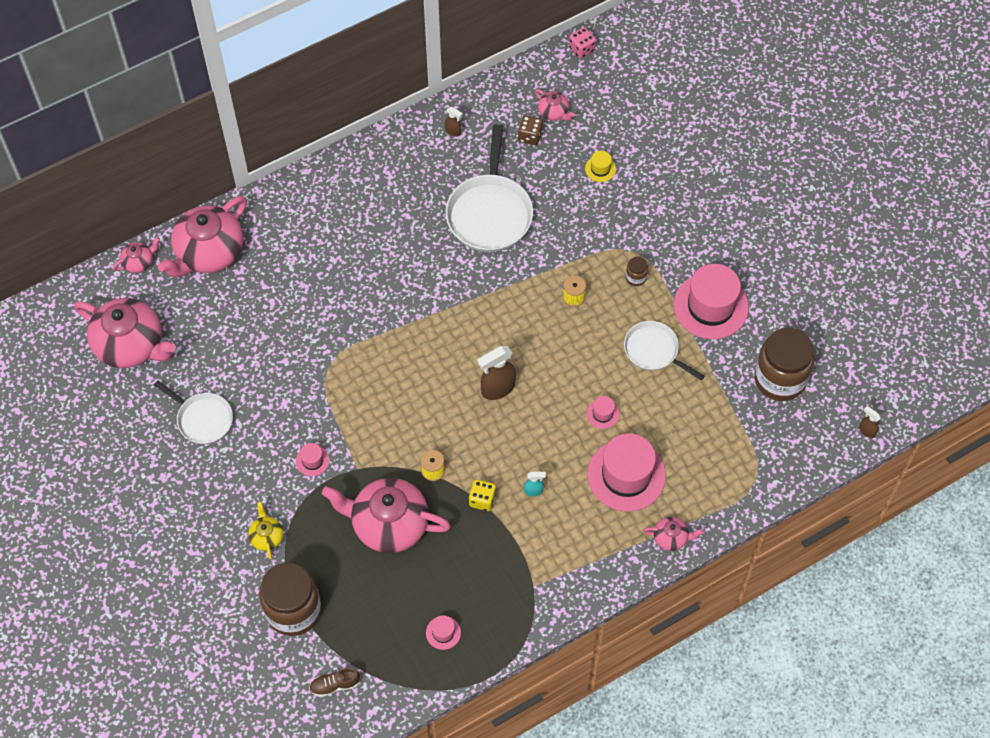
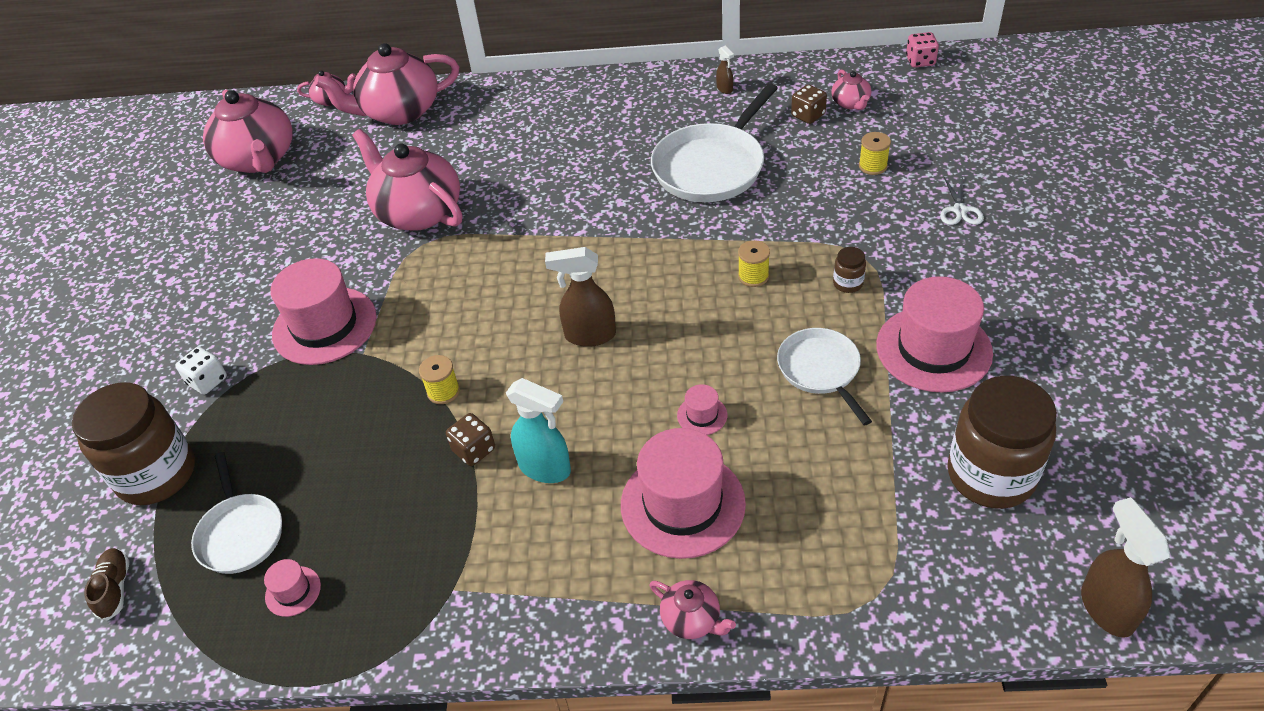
camera: 35 degrees right, 15 degrees down
white pan [154,380,233,444] -> white pan moved to [191,452,282,574]
yellow teapot [248,501,283,559] -> white dice [175,347,227,395]
pink hat [296,443,330,476] -> pink hat [271,258,377,365], size x2.32
brown shoe [309,668,361,697] -> brown shoe turned 60 degrees clockwise [84,548,130,621]
pink teapot [322,478,451,553] -> pink teapot moved to [352,129,462,231]
yellow dice [469,480,496,511] -> brown dice [446,413,495,466]
turquoise spray bottle [524,472,546,496] -> turquoise spray bottle [506,378,571,483], size x1.96
yellow hat [585,151,616,182] -> yellow spool [859,132,891,175]
brown spray bottle [859,406,881,438] -> brown spray bottle [1081,497,1170,638], size x1.96
none -> white scissors [940,177,984,225]

